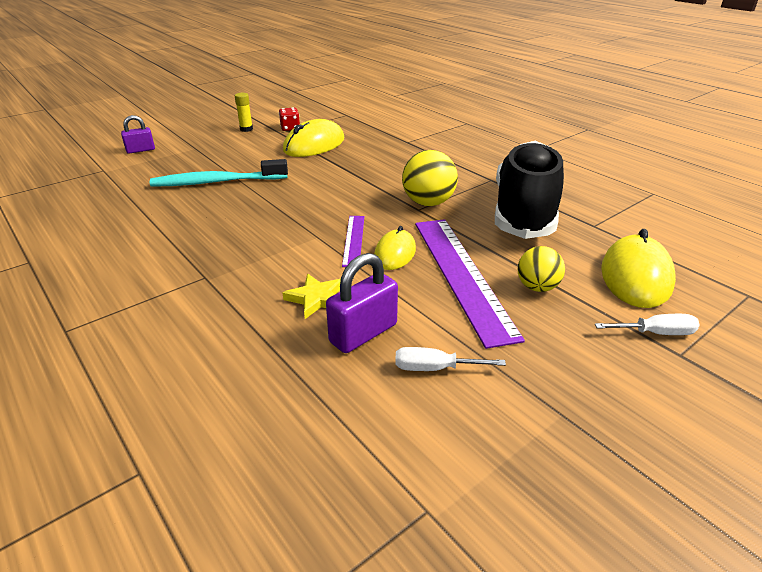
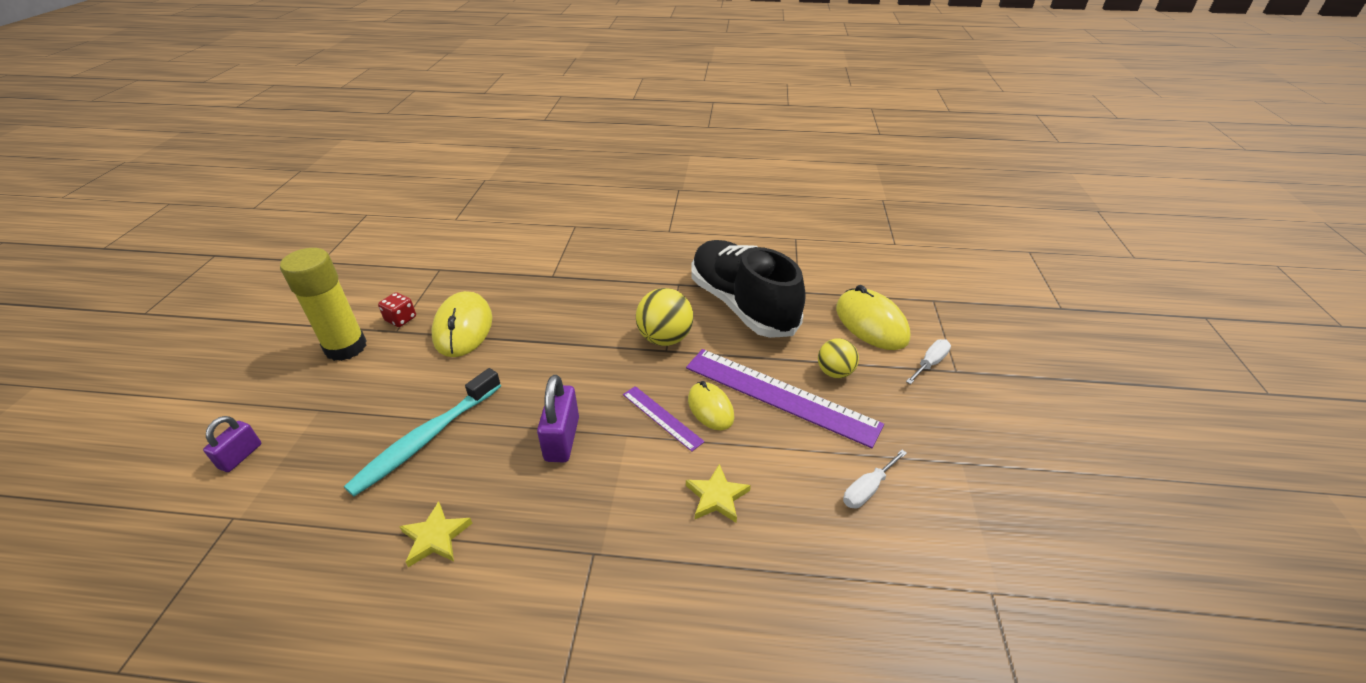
camera: 45 degrees left, 5 degrees up
yellow glue stick [235,93,253,132] -> yellow glue stick [280,248,367,361], size x2.22
purple padlock [326,253,398,353] -> purple padlock moved to [537,375,579,463]
none -> yellow star [399,501,473,567]

